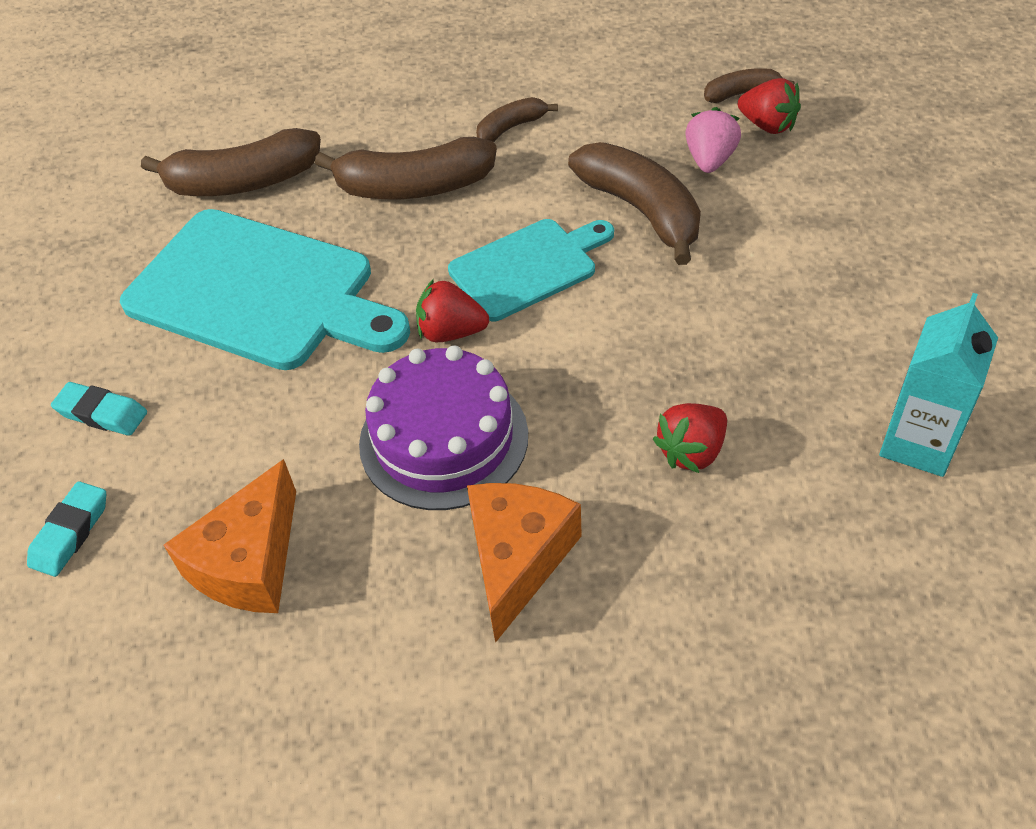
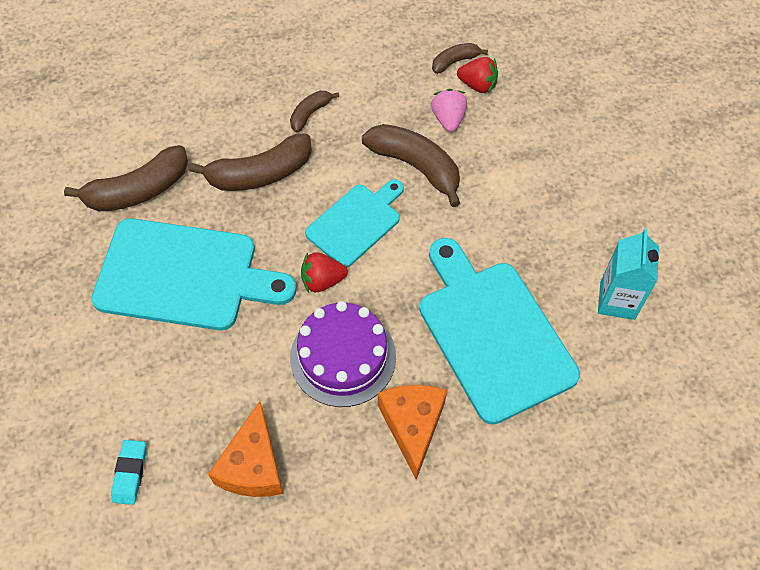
camera: 20 degrees left, 10 degrees up
turquoise eraser [51,382,147,436] -> none
red strawberry [653,403,727,473] -> turquoise cutting board [420,238,580,425]

